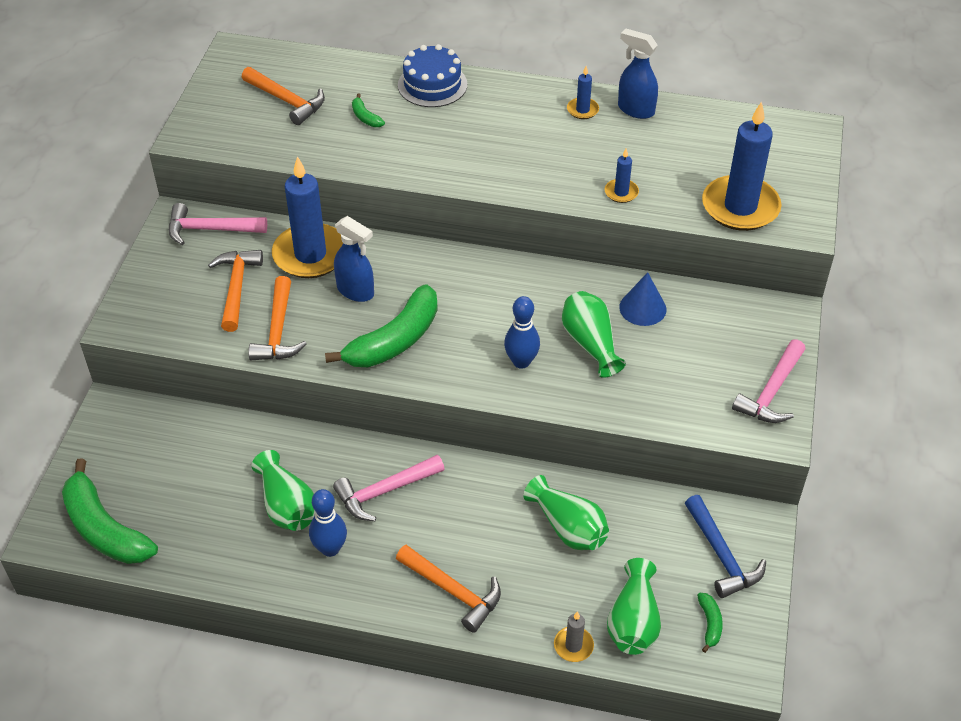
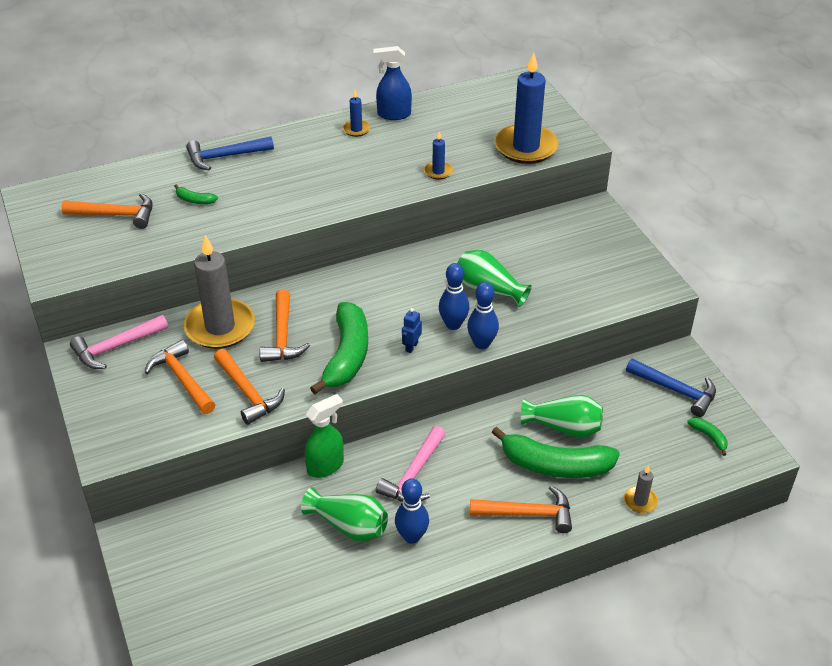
camera: 35 degrees left, 5 degrees down
green banana [62,458,158,564] -> green banana moved to [491,427,620,478]
blue candle [272,156,343,278] -> grey candle [184,235,255,349]
blue spray bottle [334,216,374,302] -> orange hammer [260,289,310,362]
blue cake [398,44,467,107] -> blue hammer [186,137,274,170]
green vase [607,558,661,655] -> none
blue cone [619,272,666,326] -> none
pink hammer [732,339,805,423] -> none
none -> green spray bottle [305,394,344,478]
none -> blue robot [402,308,422,353]
none -> blue bowling pin [467,282,499,349]

